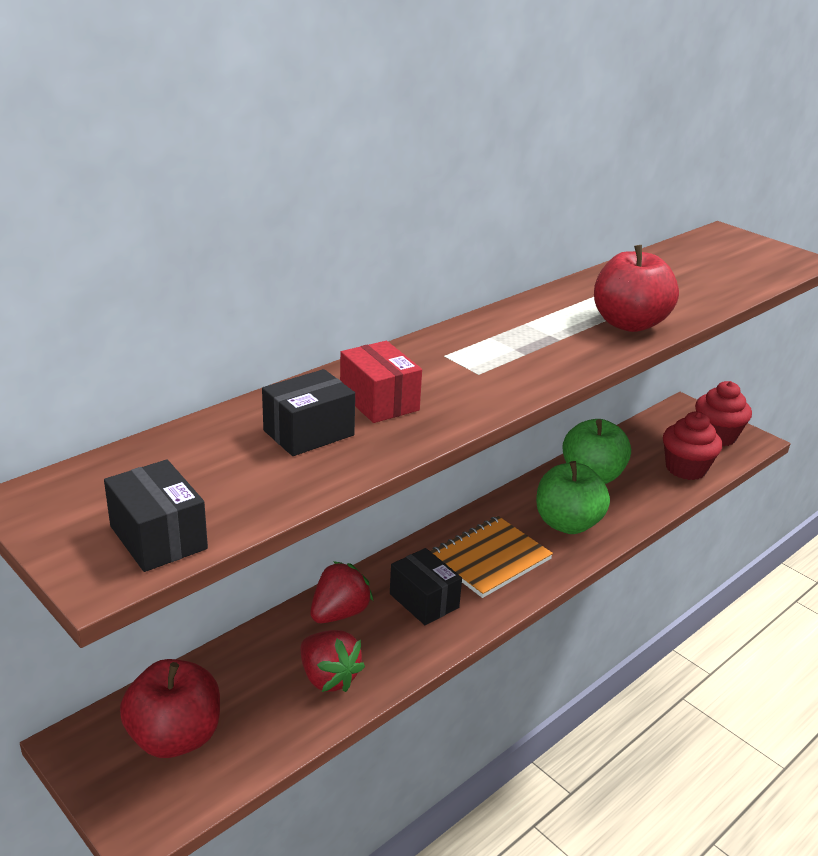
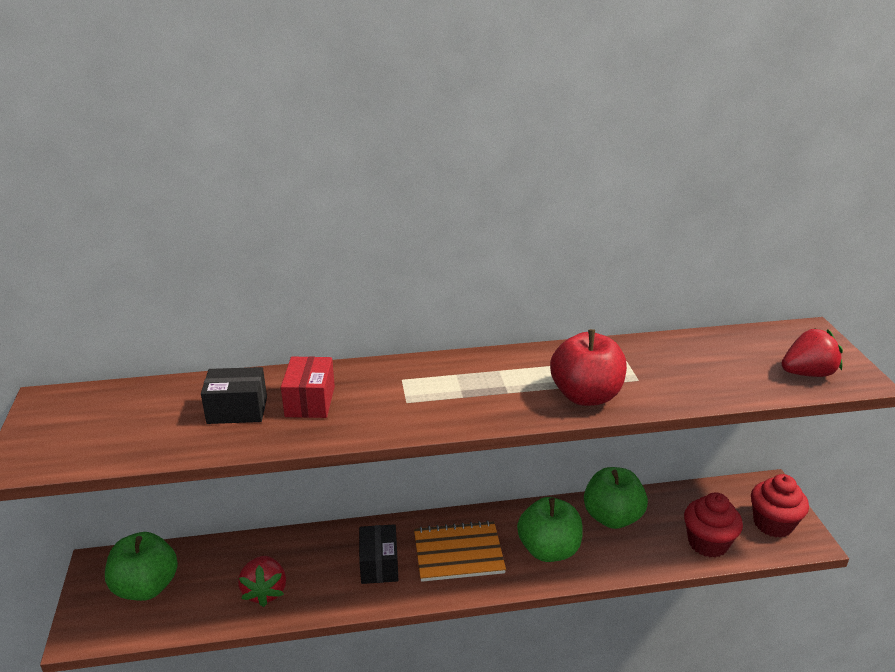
camera: 35 degrees right, 0 degrees up
black box [104,459,208,572] -> none
red apple [120,659,220,758] -> green apple [105,532,178,601]
red strawberry [310,561,373,623] -> red strawberry moved to [781,328,843,377]

